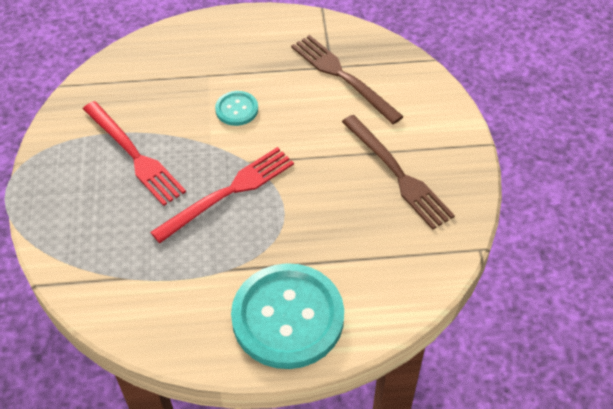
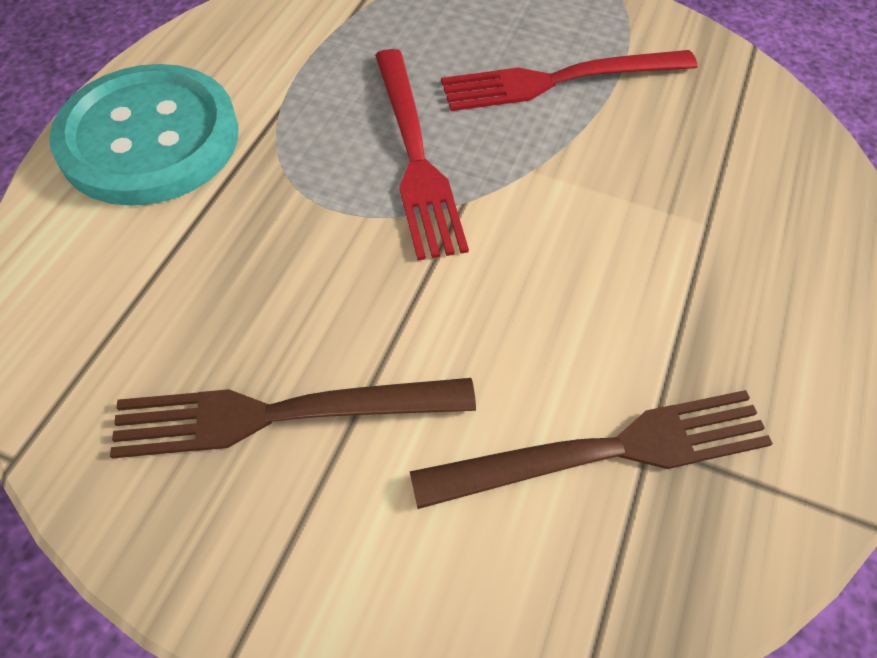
camera: 115 degrees right, 5 degrees up
turquoise button [215,91,258,126] -> none

